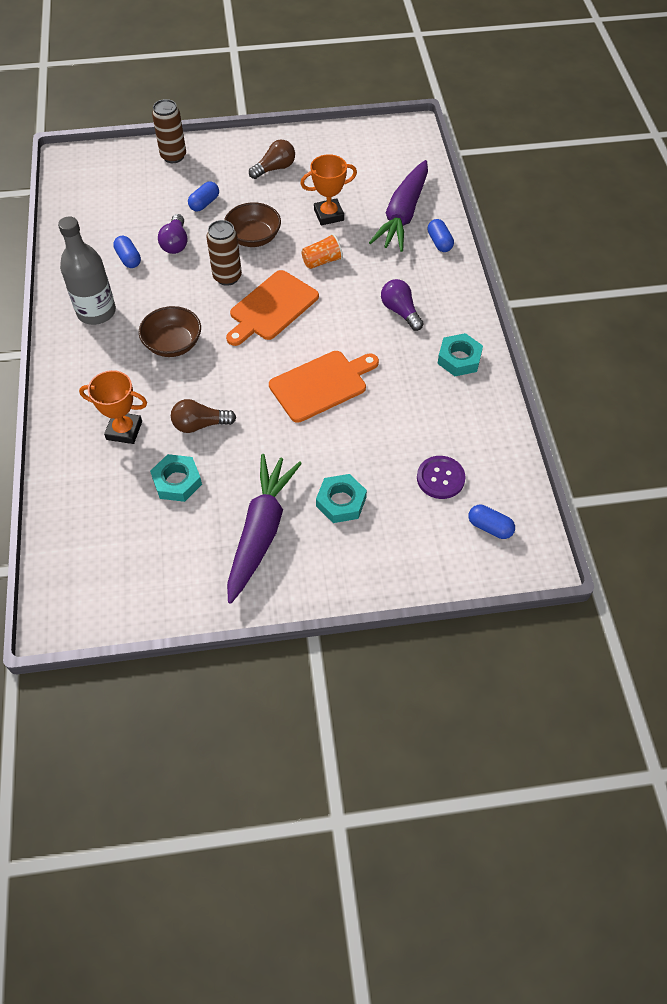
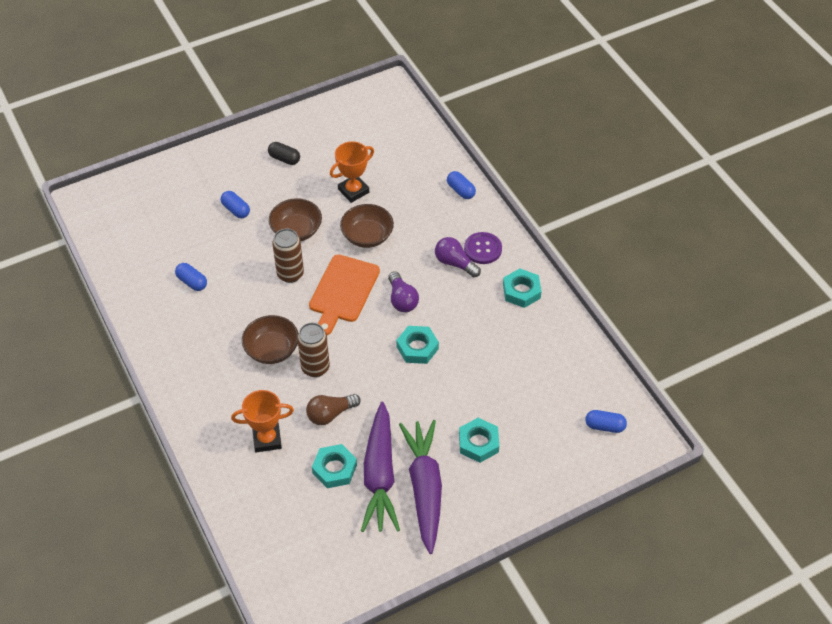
camera: 20 degrees left, 5 degrees down
grey bottle [58,216,116,325] -> none
brown can [152,99,186,163] -> brown can moved to [297,323,330,377]
purple light bulb [158,214,187,254] -> purple light bulb moved to [388,271,419,312]
blue capsule [188,181,219,211] -> blue capsule turned 60 degrees counterclockwise [221,191,250,218]
brown light bulb [249,140,295,179] -> black capsule [268,142,300,165]
orange cutting board [269,351,379,423] -> turquoise nut [396,326,439,364]
orange cup [301,234,343,269] -> brown bowl [340,204,394,248]
purple carrot [369,160,428,252] -> purple carrot moved to [361,402,400,532]
purple button [417,456,466,499] -> purple button moved to [464,232,502,264]

